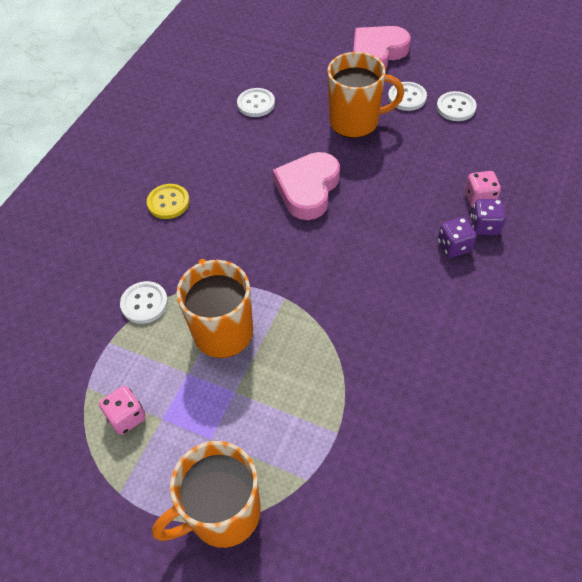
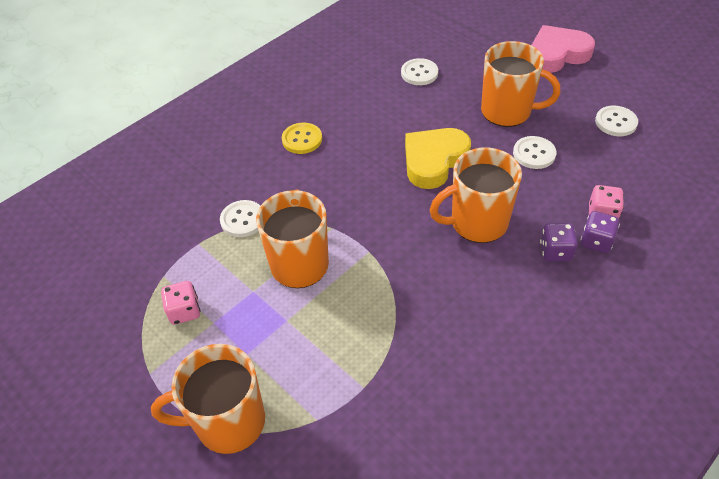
camera: 20 degrees right, 5 degrees down
pink heart [273,152,340,220] -> yellow heart [405,128,471,189]
white button [388,82,427,111] -> white button moved to [513,136,556,169]
none -> orange mug [430,148,522,243]

